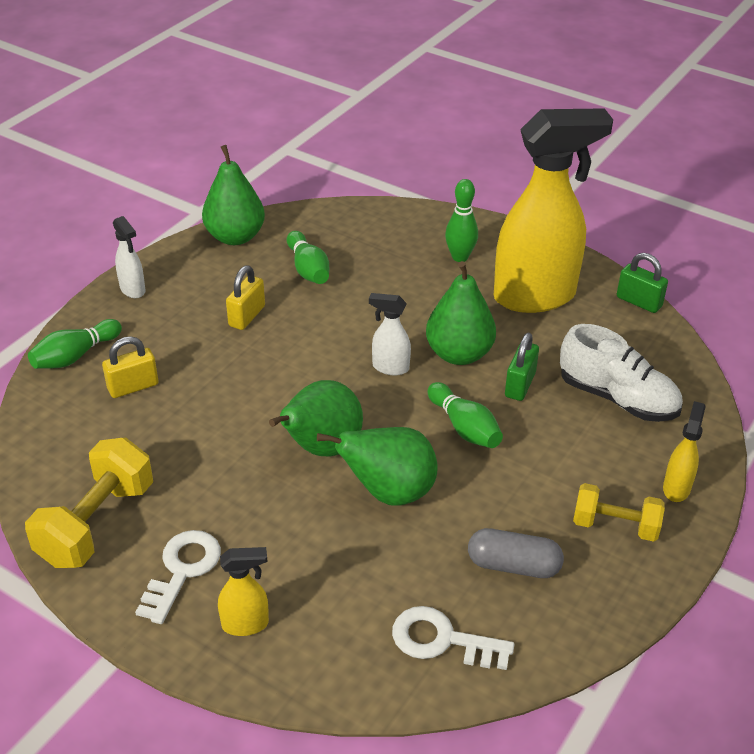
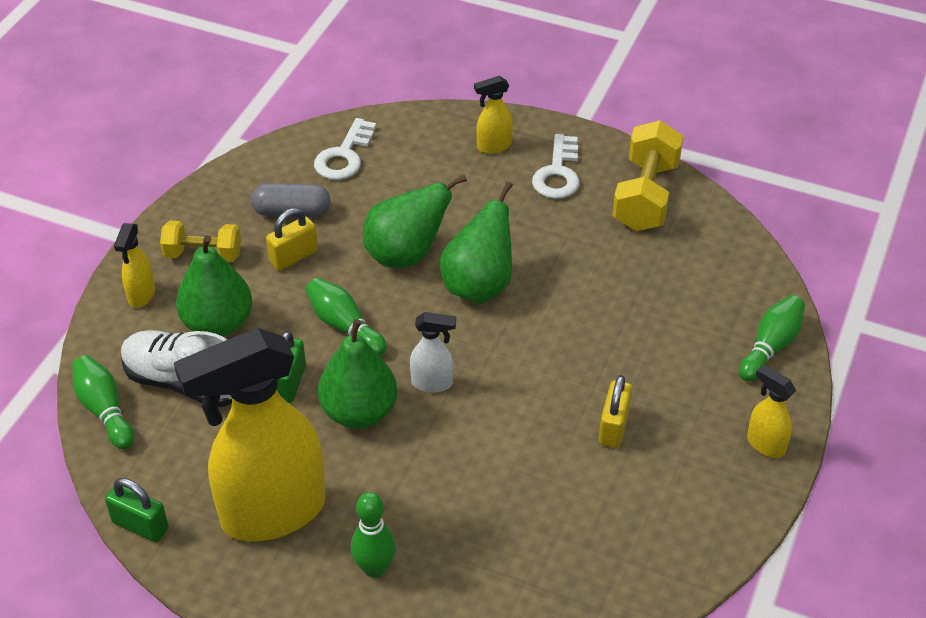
camera: 170 degrees right, 5 degrees up
yellow padlock [102,336,159,398] -> yellow padlock moved to [266,208,318,271]
white spray bottle [113,216,146,298] -> yellow spray bottle [747,365,796,458]
green pear [202,145,265,245] -> green pear moved to [176,235,252,337]
green bowling pin [287,231,329,284] -> green bowling pin moved to [72,355,134,449]
white key [392,606,515,670] -> white key turned 105 degrees clockwise [314,118,376,180]

